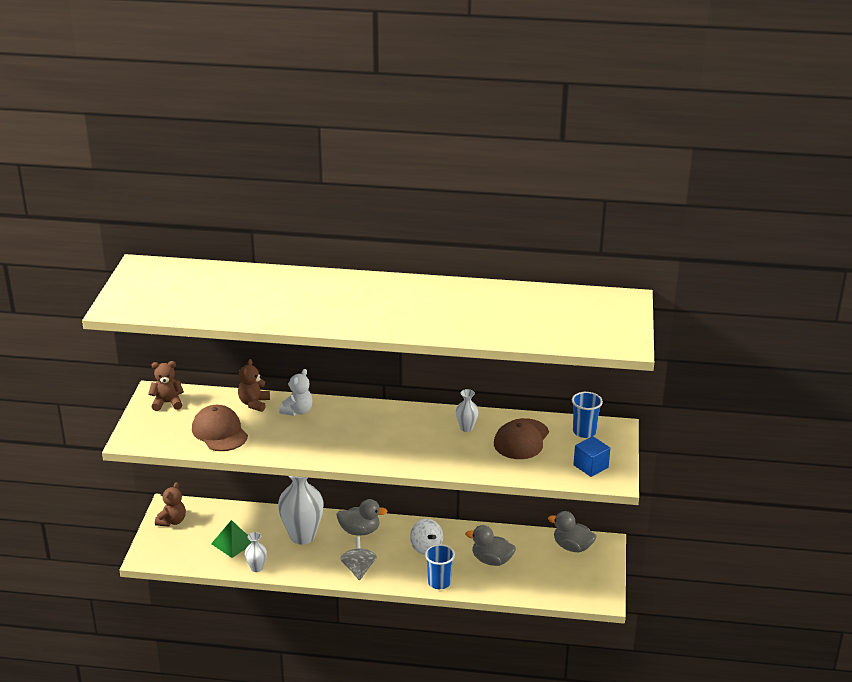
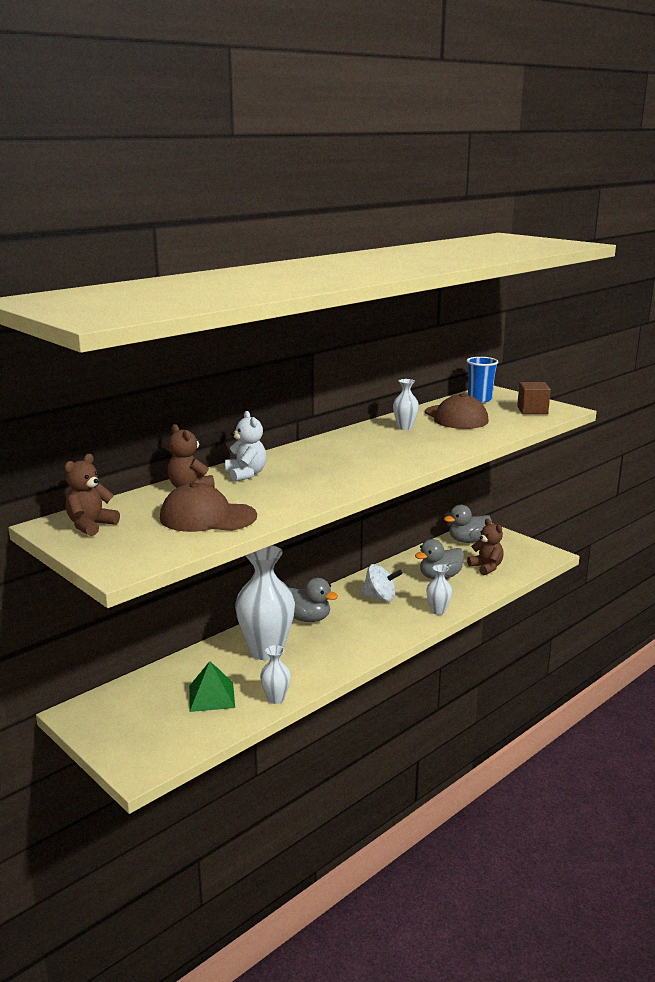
camera: 50 degrees left, 10 degrees down
brown teddy bear [155,482,186,527] -> brown teddy bear moved to [467,518,504,575]
grey duck [336,499,388,536] -> grey duck turned 75 degrees clockwise [288,578,338,622]
grey spinning top [340,536,377,581] -> none
blue cup [425,544,455,589] -> white vase [426,565,452,615]
blue cube [573,436,610,477] -> brown cube [517,382,551,414]

